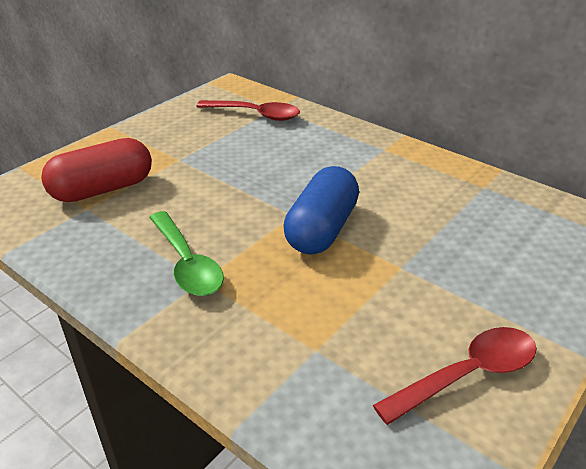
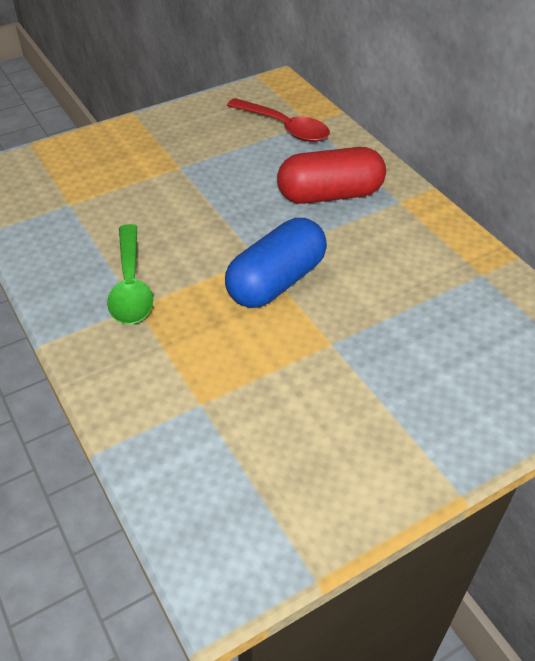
camera: 20 degrees right, 10 degrees up
red capsule [41,138,152,202] -> red capsule moved to [277,147,386,204]
red spoon [373,327,537,425] -> none

